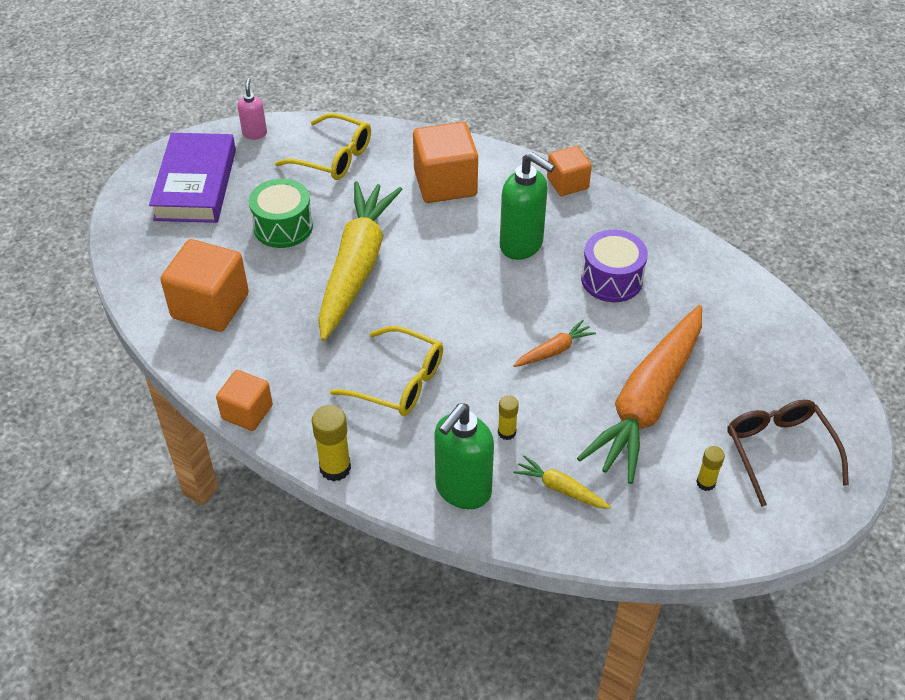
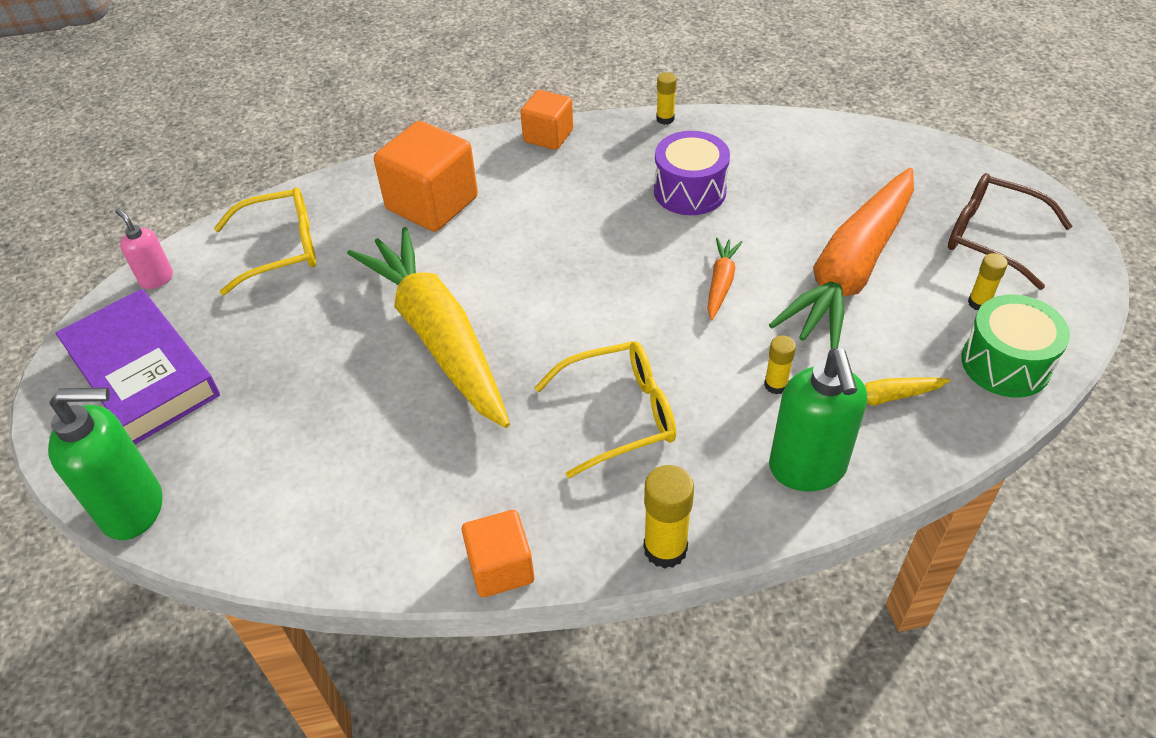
camera: 40 degrees left, 0 degrees up
orange cube [160,239,249,332] -> none
green drum [249,179,313,248] -> green drum moved to [961,295,1070,397]
green soap dispenser [500,152,555,260] -> green soap dispenser moved to [48,388,162,540]
orange carrot [577,305,702,484] -> orange carrot turned 45 degrees clockwise [769,168,914,349]
none -> yellow glue stick [656,72,677,125]

